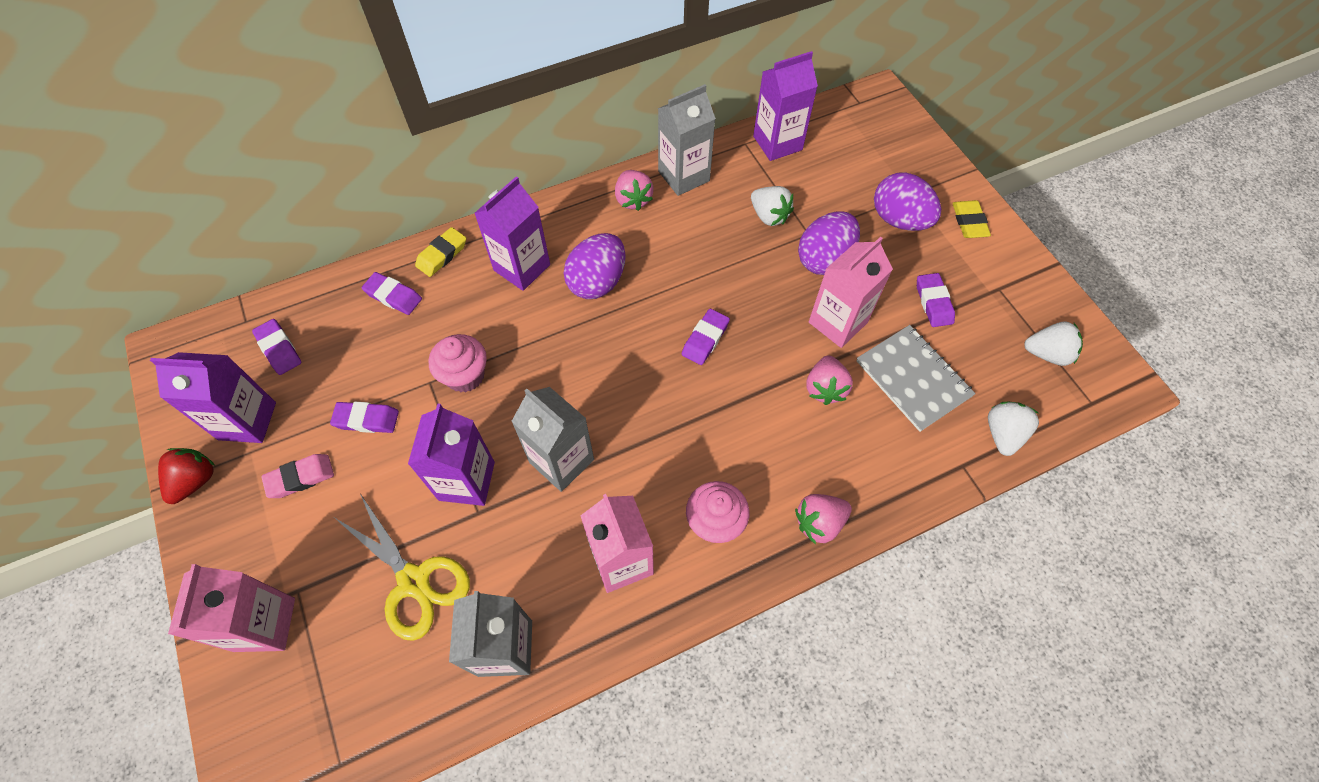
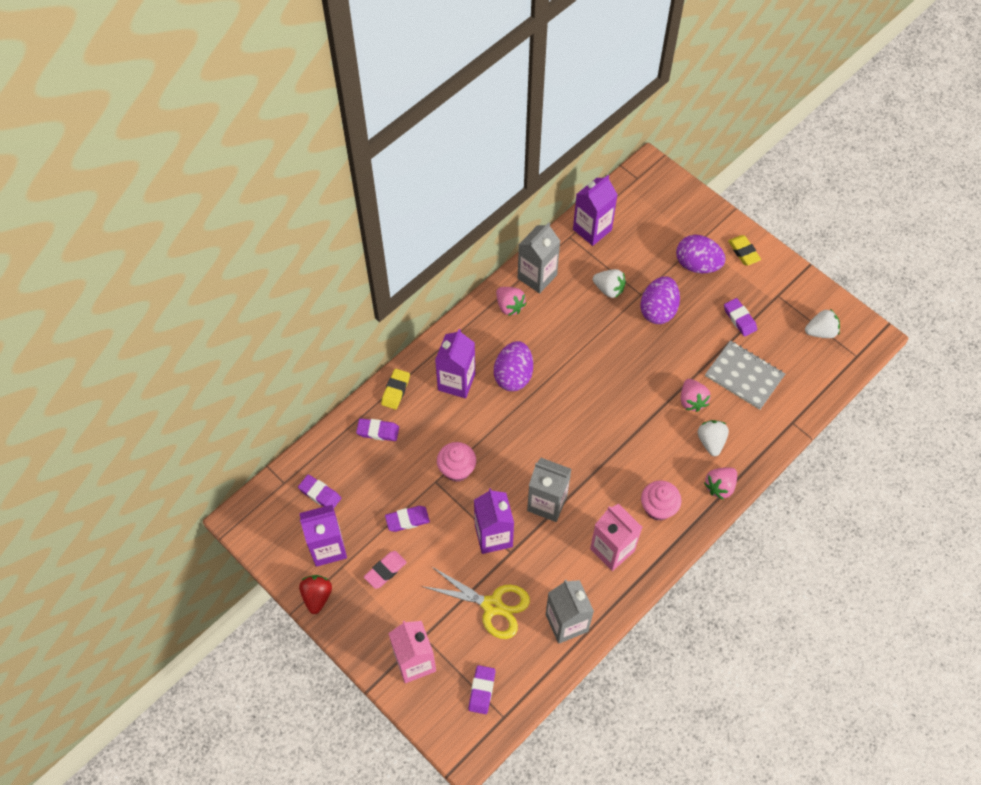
camera: 20 degrees left, 0 degrees up
purple eraser [682,309,730,365] -> purple eraser moved to [468,665,495,714]
pink carton [809,237,893,348] -> none
white strawberry [988,402,1039,456] -> white strawberry moved to [698,420,729,456]

